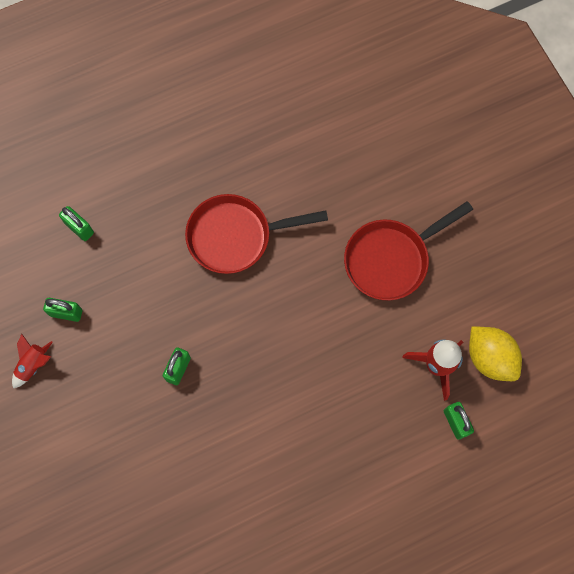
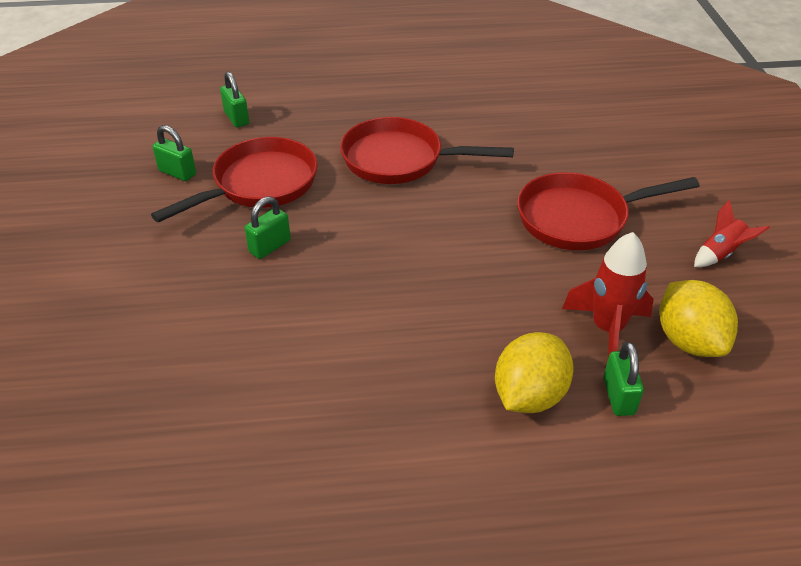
camera: 20 degrees right, 30 degrees down
red rocket [12,334,53,388] -> red rocket moved to [694,200,770,267]
none -> red pan [151,137,318,223]
none -> yellow lemon [495,332,573,413]

